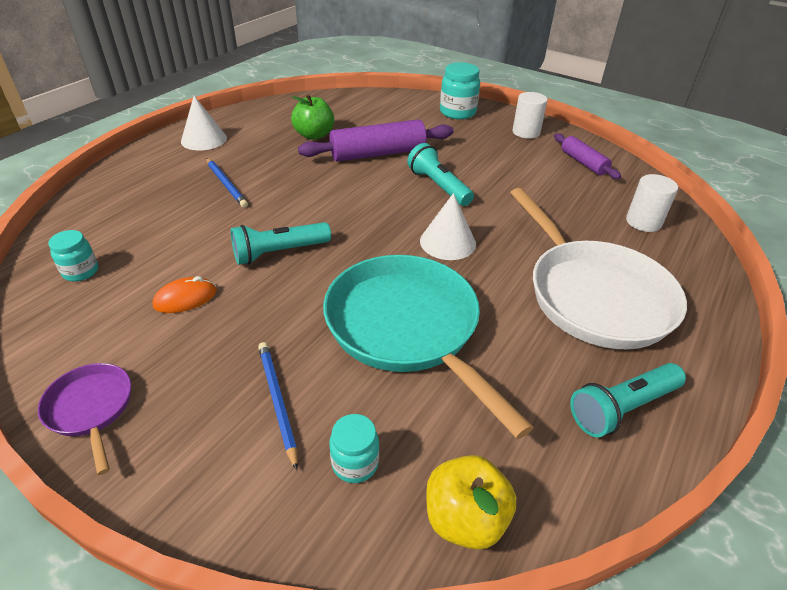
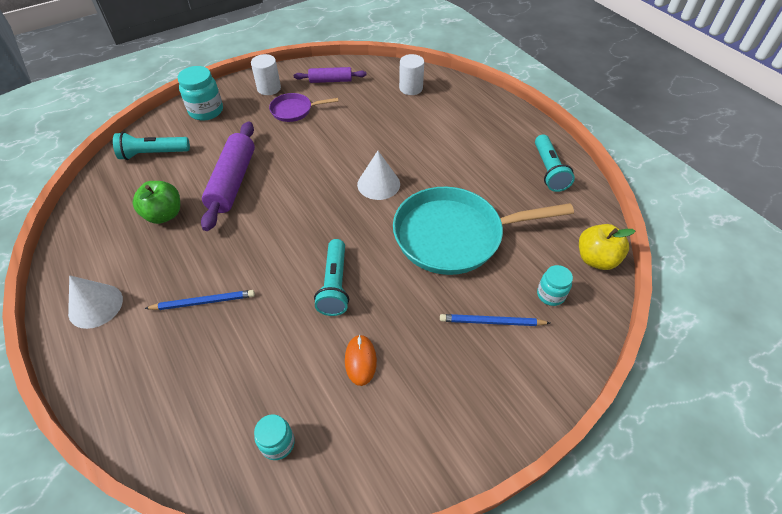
camera: 65 degrees left, 10 degrees up
purple pan [38,363,131,475] -> purple pan moved to [269,93,338,122]
turquoise flashlight [407,143,474,206] -> turquoise flashlight moved to [113,132,190,160]
white pan [510,188,687,349] -> none

